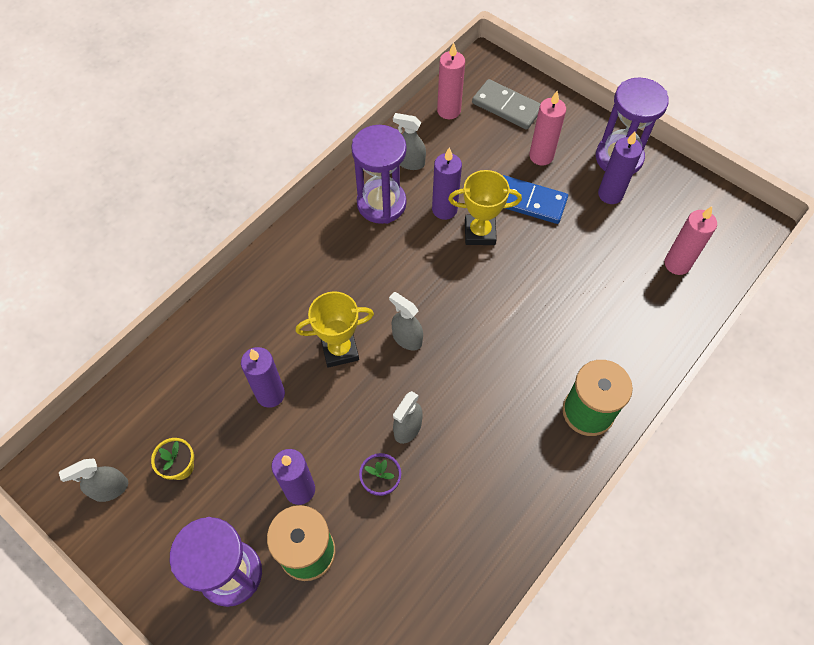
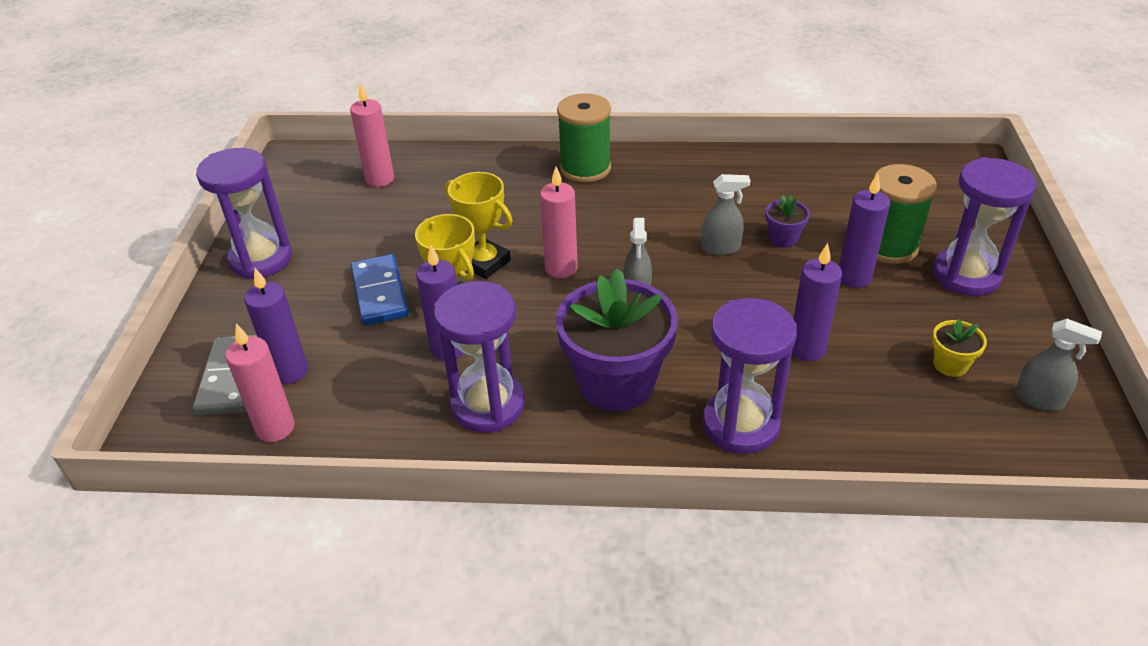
camera: 125 degrees left, 20 degrees down
yellow trophy [295,291,374,368] -> yellow trophy moved to [445,172,512,279]
grey spray bottle [393,113,426,170] -> none
pink candle [529,91,566,165] -> pink candle moved to [540,166,578,278]
purple candle [598,132,642,204] -> purple candle moved to [244,268,308,384]
none -> purple flower pot [556,268,678,411]
none -> purple hourglass [703,298,797,454]

